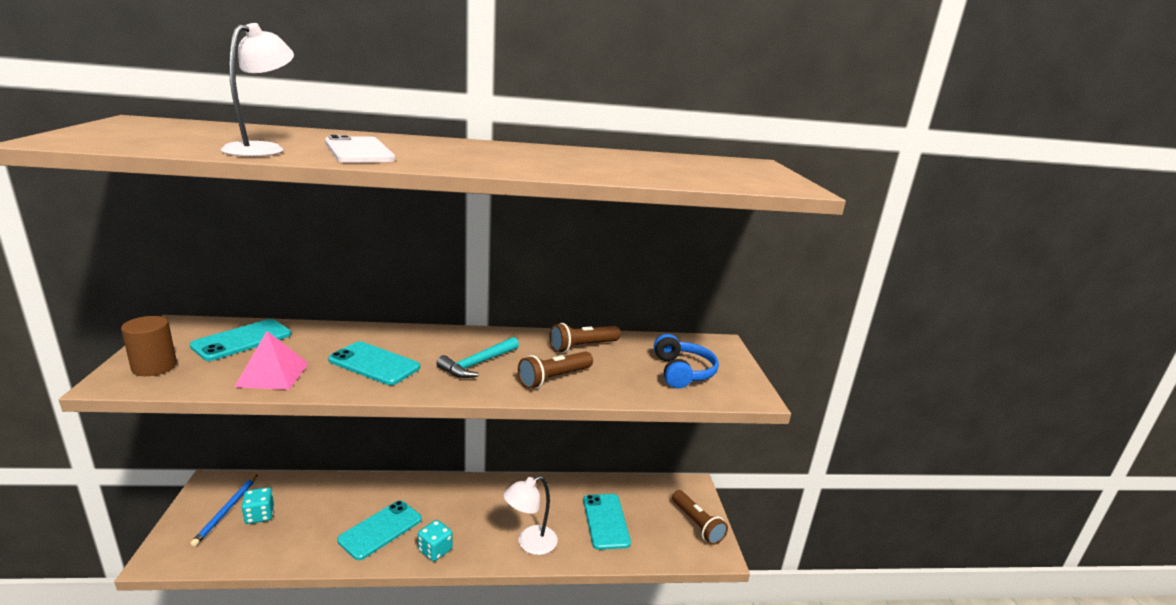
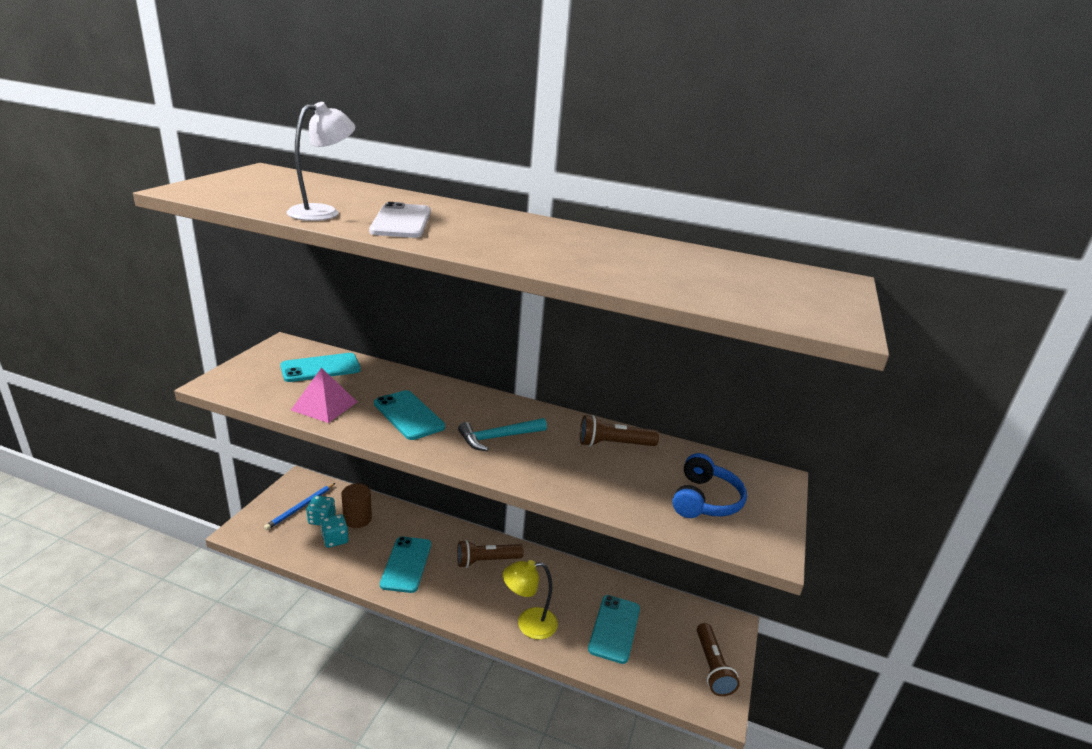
camera: 25 degrees right, 5 degrees up
brown cylinder [121,316,177,376] -> brown cylinder moved to [341,484,372,528]
turquoise phone [337,500,422,560] -> turquoise phone turned 60 degrees counterclockwise [380,536,431,593]
turquoise dice [418,520,452,561] -> turquoise dice moved to [321,514,348,548]
white lamp [504,476,558,555] -> yellow lamp [503,560,558,640]
brown flashlight [518,351,593,389] -> brown flashlight moved to [457,540,524,568]

